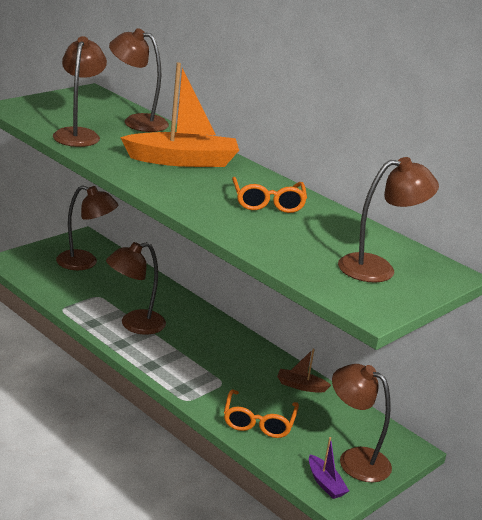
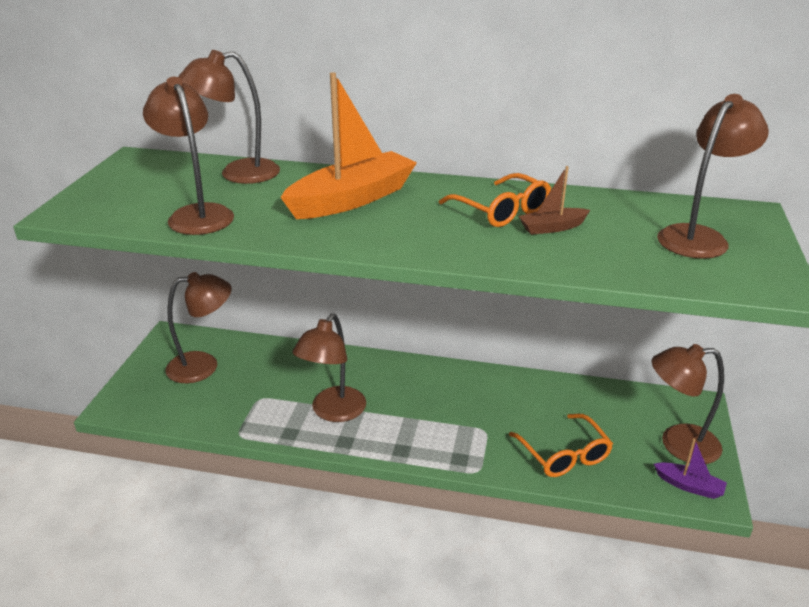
camera: 30 degrees left, 5 degrees up
brown boat [277,349,331,393] -> brown boat moved to [518,166,590,235]

